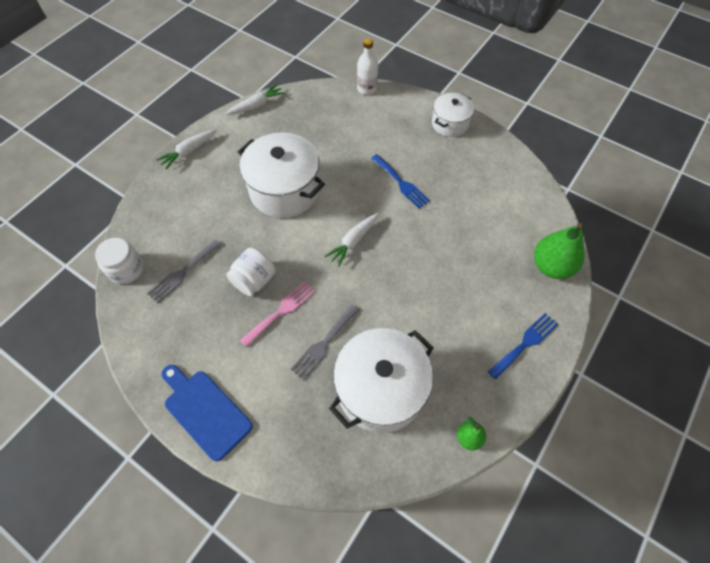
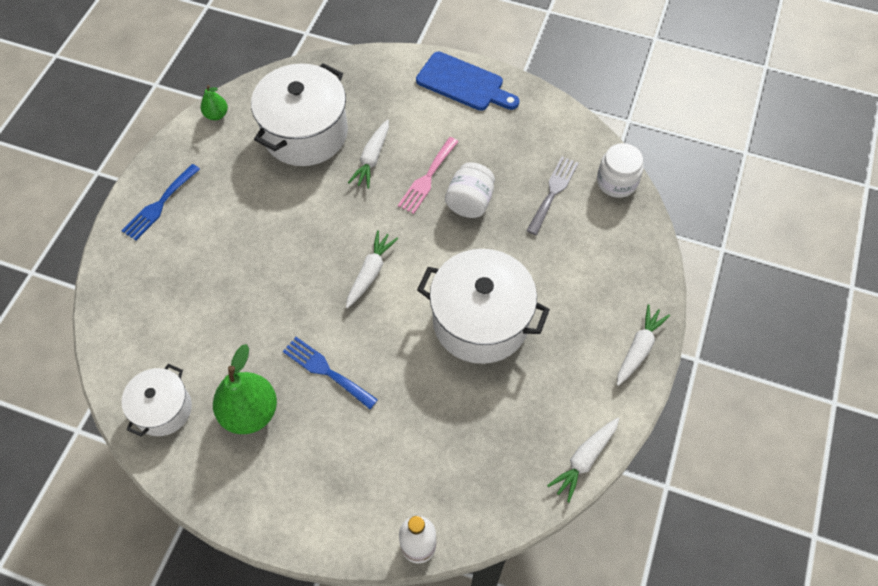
camera: 165 degrees right, 0 degrees up
grey fork [290,304,359,380] -> white carrot [348,119,389,189]
white pot [432,93,474,137] -> white pot moved to [122,364,192,437]
green pear [534,223,585,279] -> green pear moved to [213,344,277,434]

